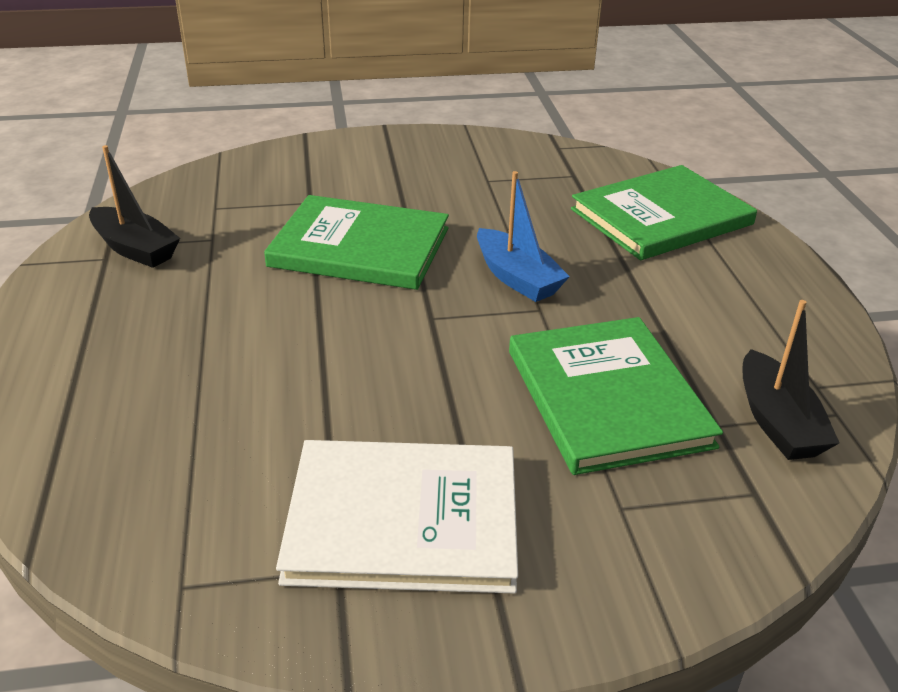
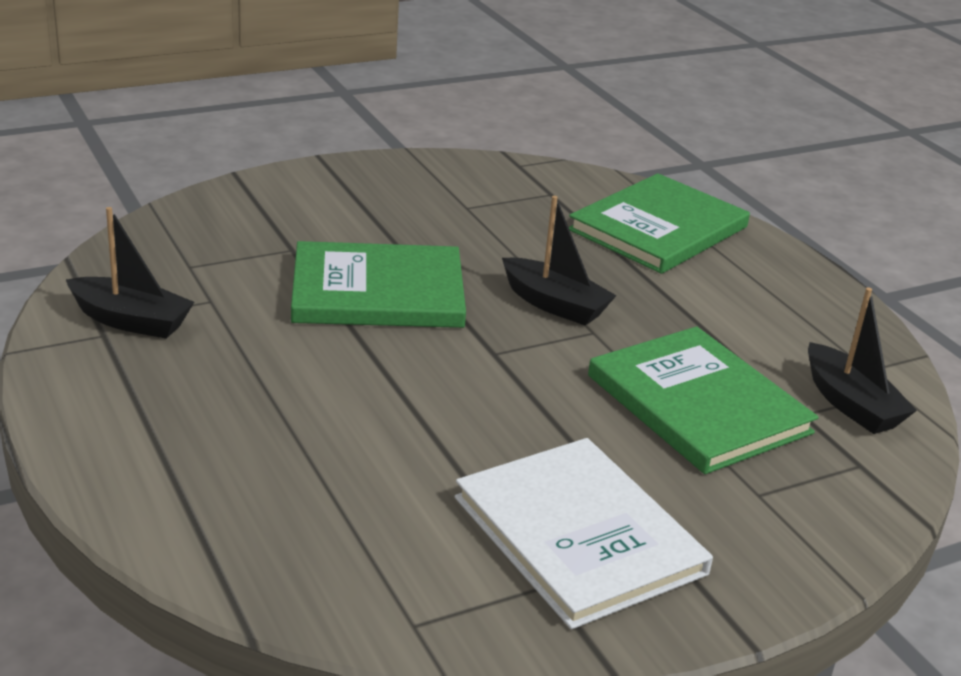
camera: 20 degrees left, 5 degrees down
white book [276,440,518,594] -> white book turned 75 degrees clockwise [455,438,713,629]
blue boat [477,171,570,302] -> black boat [502,196,617,326]

